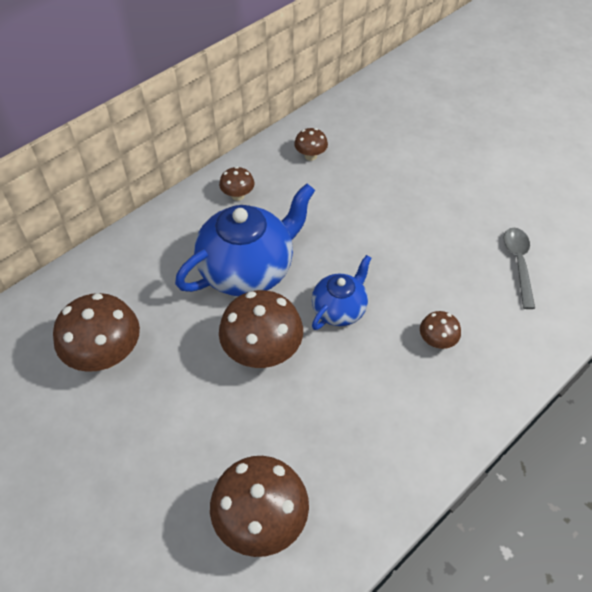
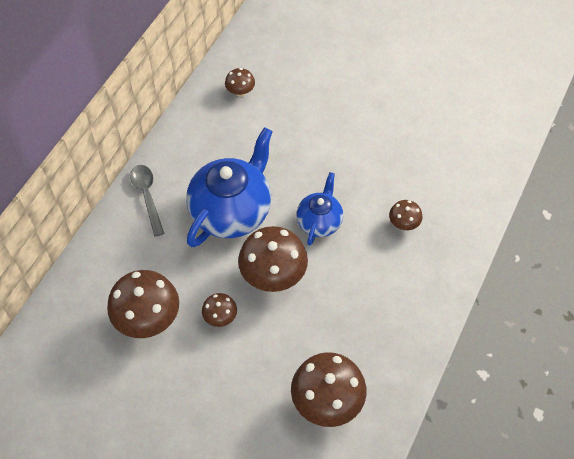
camera: 20 degrees left, 5 degrees up
brown mushroom [219,167,254,201] -> brown mushroom moved to [202,293,237,327]
grey spoon [504,228,535,309] -> grey spoon moved to [130,165,165,237]

